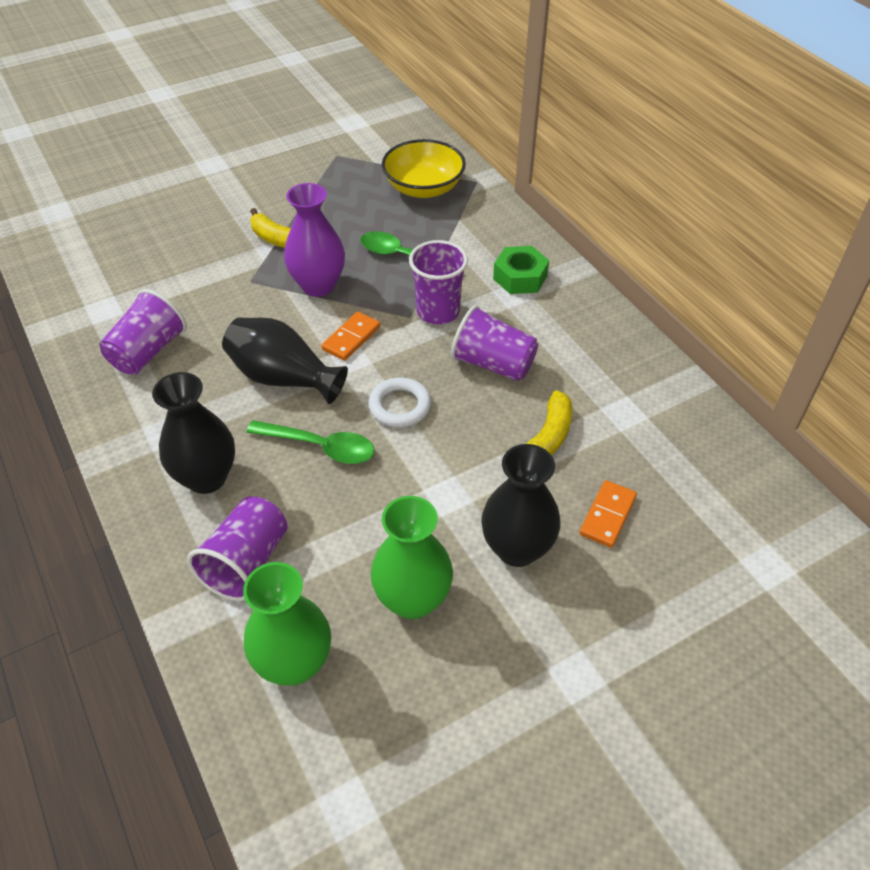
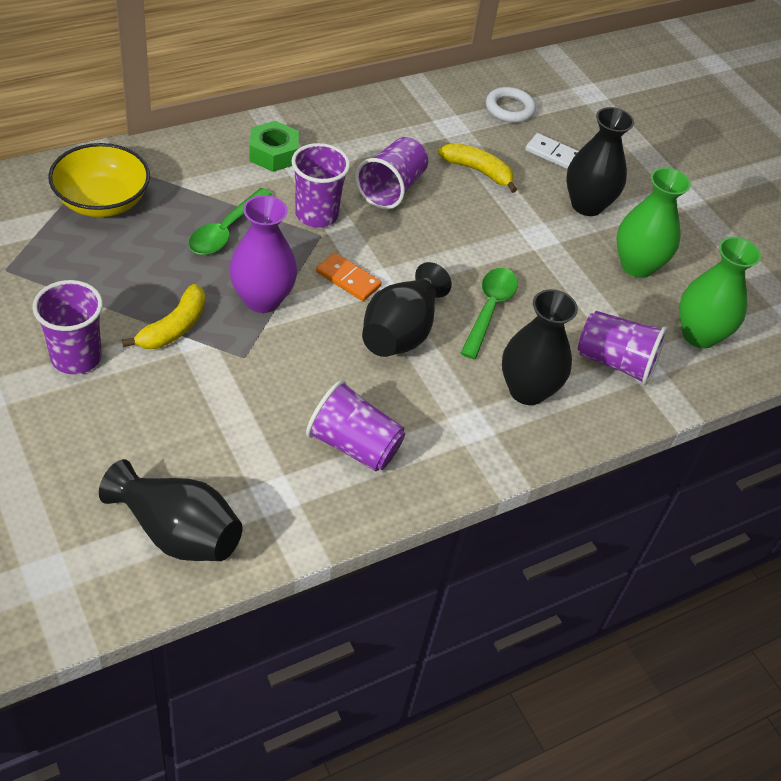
camera: 95 degrees left, 0 degrees up
white ring [368,378,431,428] -> white ring moved to [486,87,536,123]
orange domino [580,480,637,548] -> white domino [525,133,579,169]
none -> purple cup [32,280,103,374]
none -> black vase [99,459,242,561]

